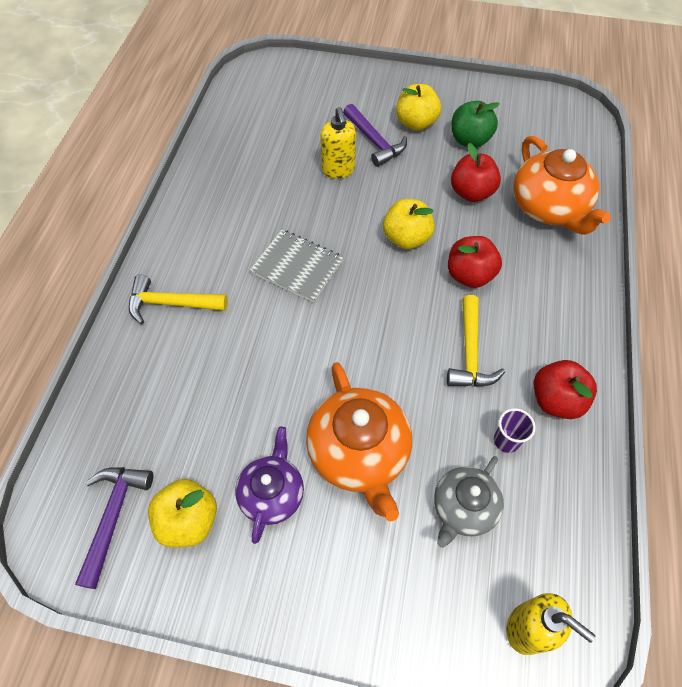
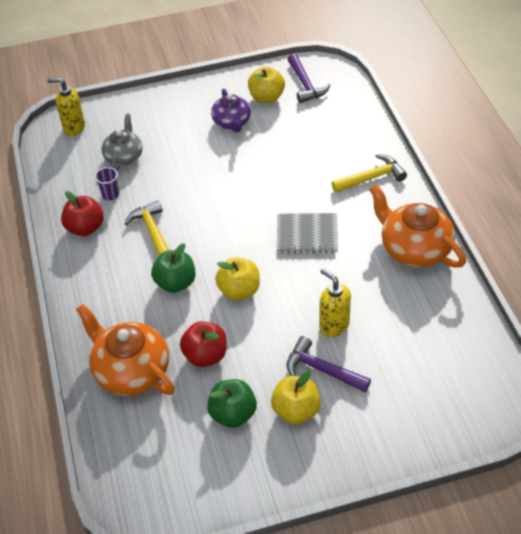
camera: 155 degrees right, 10 degrees down
orange teapot [306,362,412,521] -> orange teapot moved to [369,184,466,268]
red apple [448,236,502,288] -> green apple [151,243,195,293]

